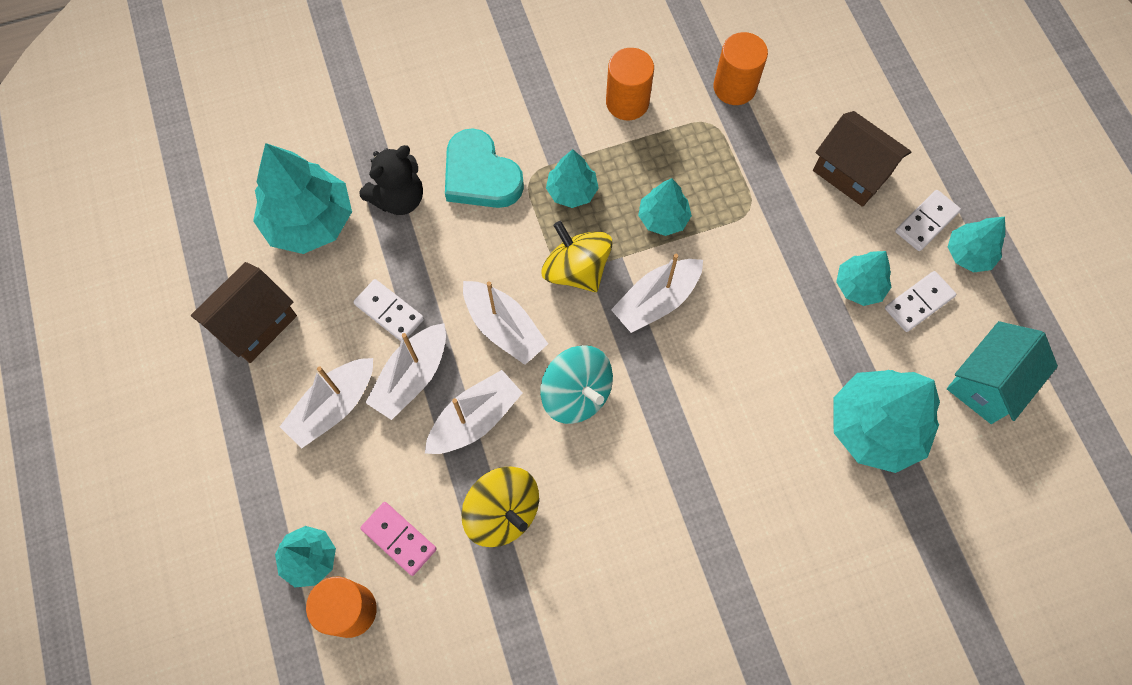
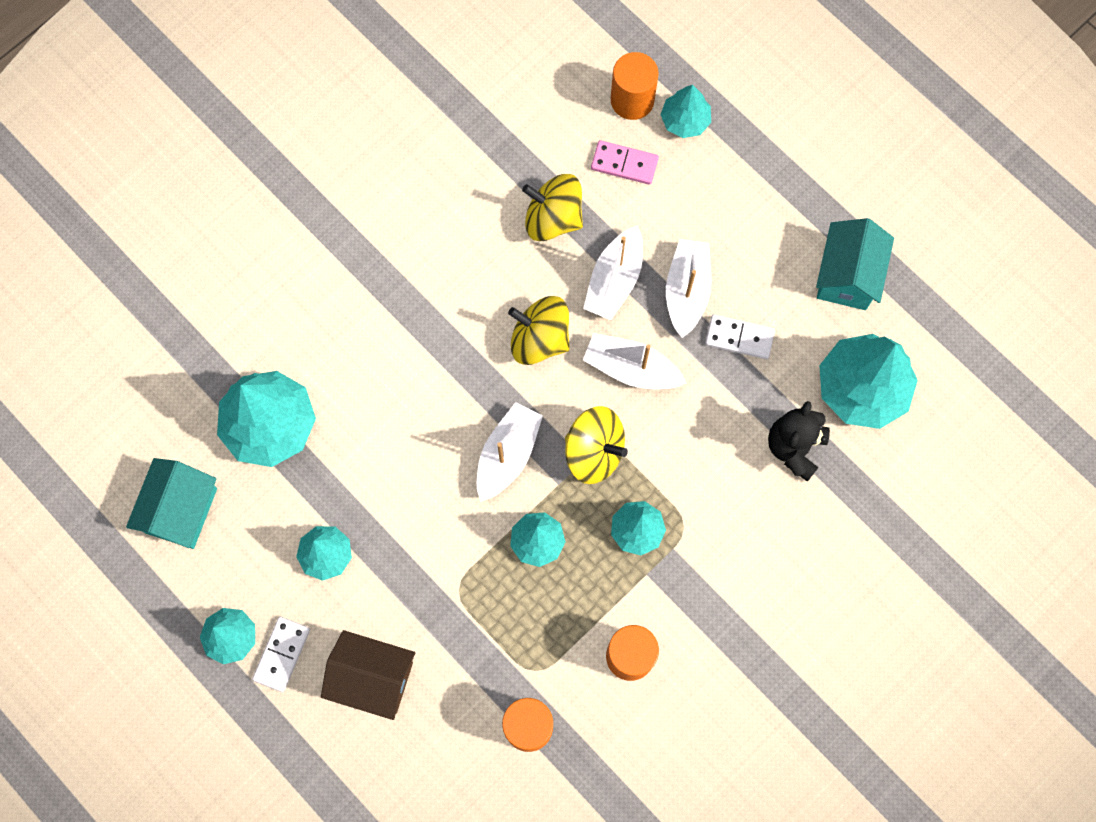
camera: 155 degrees right, 5 degrees up
brown house [191,262,297,363] -> turquoise house [816,218,894,310]
white boat [280,358,373,449] -> none
turquoise heart [445,128,524,208] -> none
turquoise spinning top [540,345,613,424] -> yellow spinning top [508,296,570,365]
white domino [885,271,956,332] -> none

